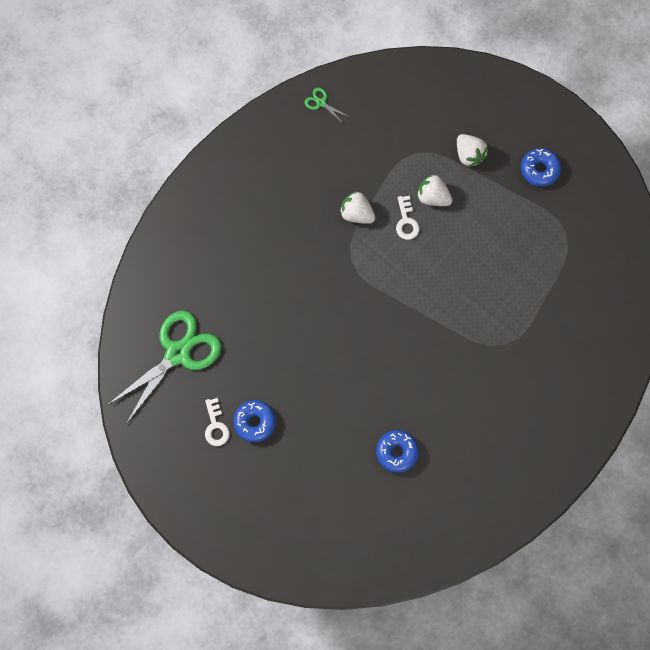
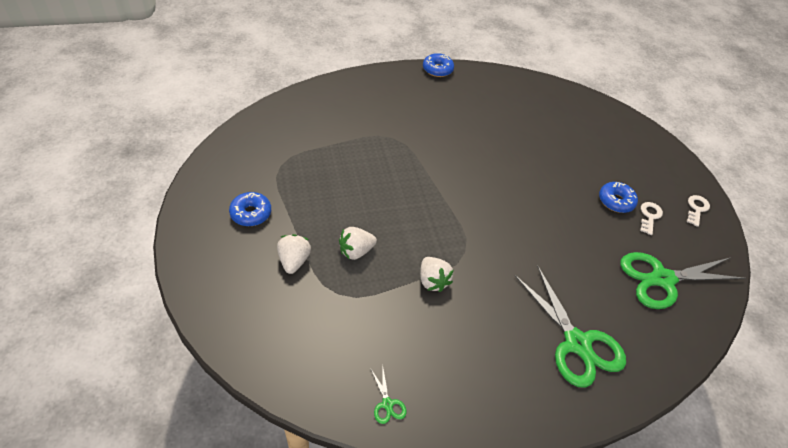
camera: 150 degrees left, 25 degrees down
blue donut [376,430,419,473] -> blue donut moved to [423,53,454,77]
white key [396,196,419,240] -> white key moved to [687,195,710,227]
white strawberry [417,174,452,206] -> white strawberry turned 90 degrees clockwise [339,227,377,260]
none -> green scissors [514,265,626,388]

